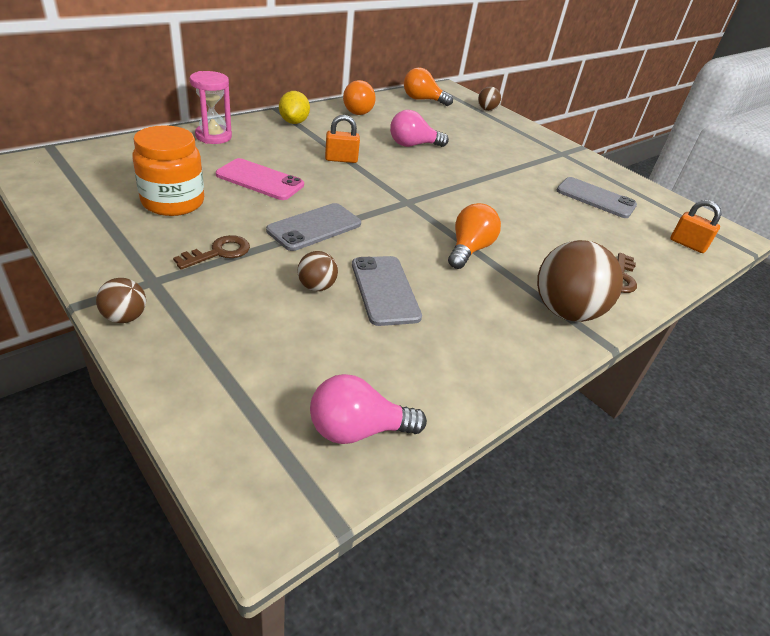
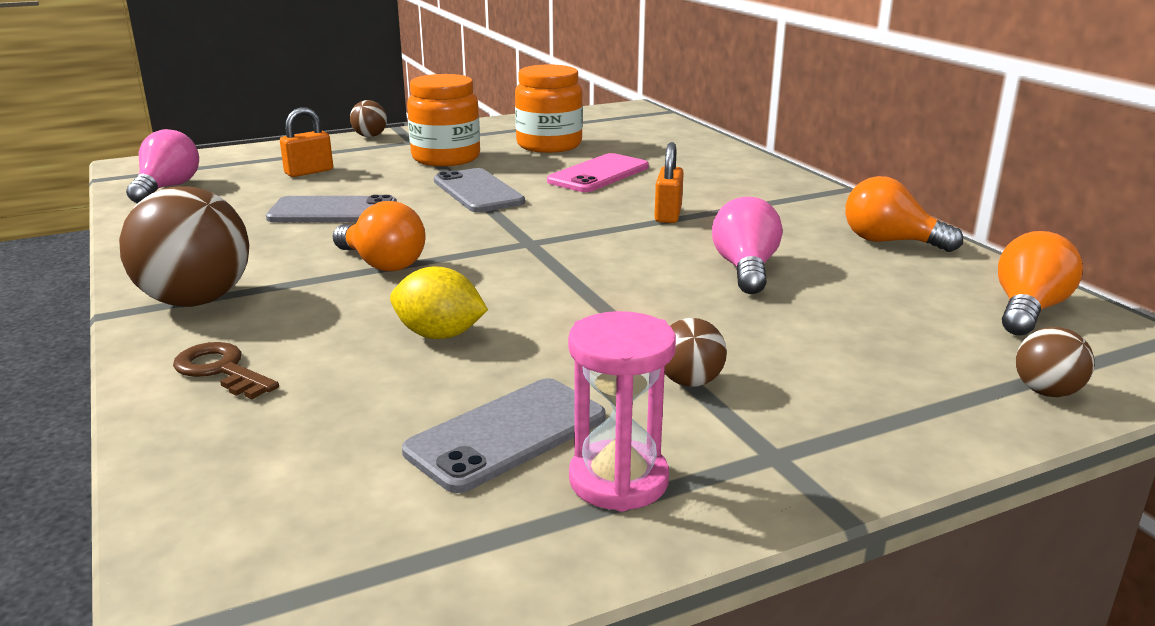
camera: 110 degrees right, 15 degrees down
brown key [173,235,250,269] -> orange jar [407,74,480,166]
pink hourglass [190,71,232,144] -> pink hourglass moved to [568,311,676,512]
yellow lemon [279,91,310,124] -> yellow lemon moved to [390,266,488,339]
brown ball [297,251,338,291] -> brown ball moved to [665,318,727,387]
orange padlock [670,200,721,253] -> orange padlock moved to [280,107,333,177]

